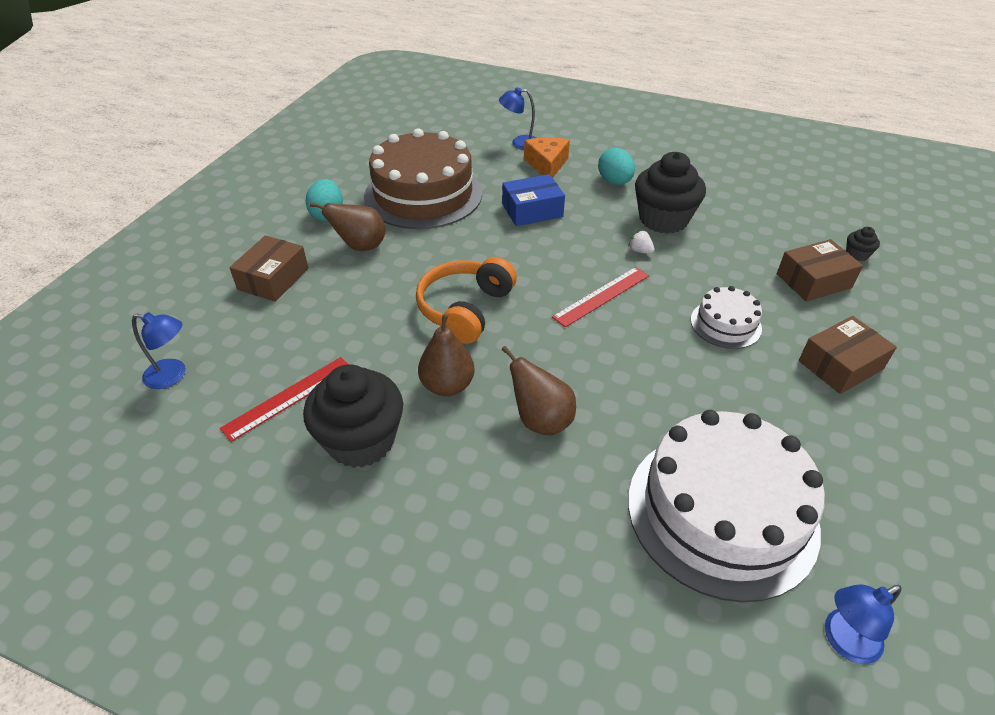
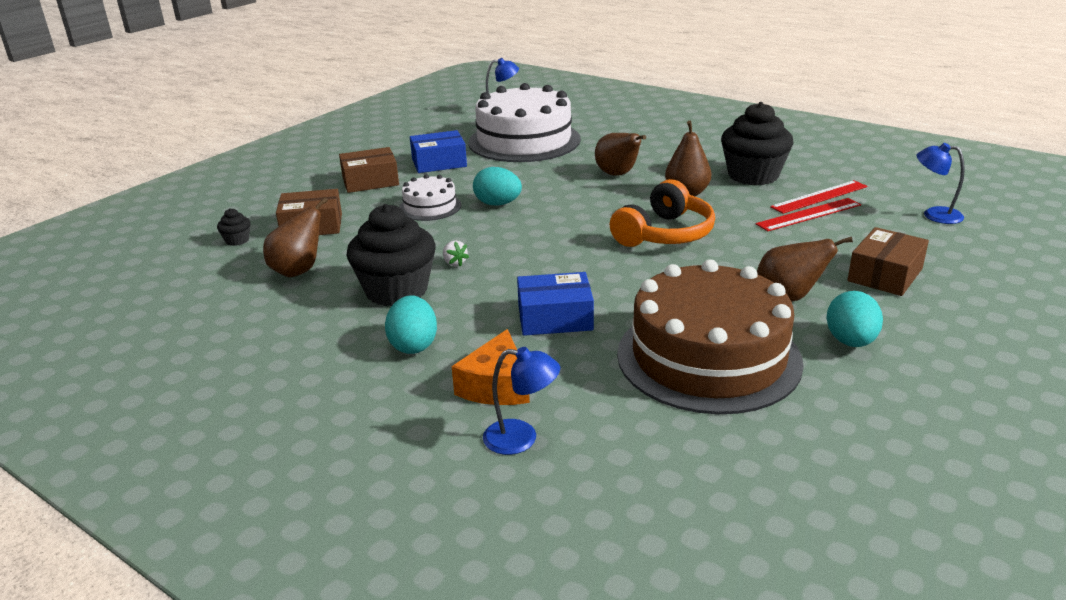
camera: 165 degrees left, 15 degrees down
red ruler [552,267,649,327] -> red ruler moved to [756,198,861,231]
none -> brown pear [263,197,328,277]
none -> blue box [410,130,467,173]
none -> turquoise egg [473,167,522,206]

